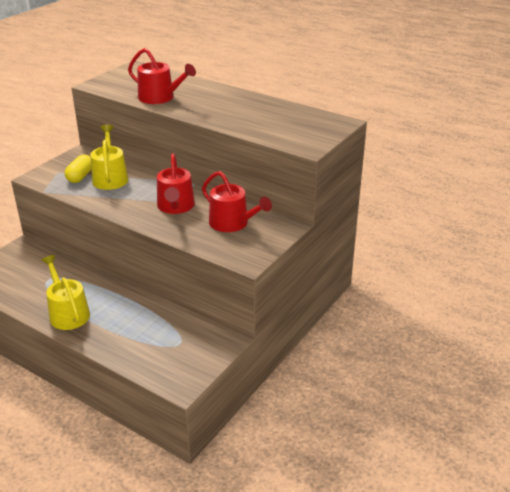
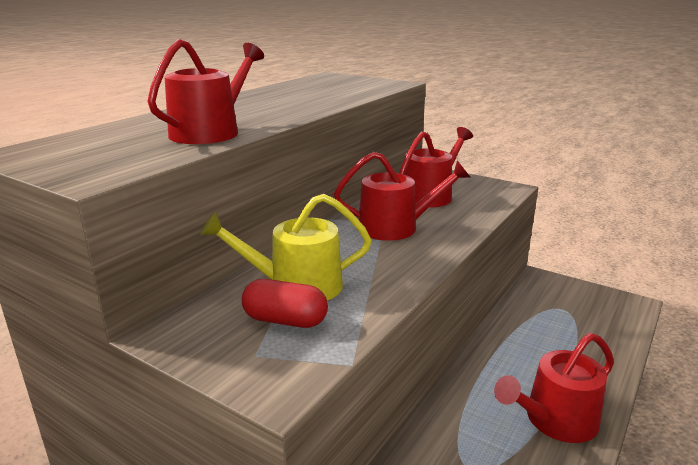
camera: 90 degrees left, 10 degrees down
yellow watering can [41,255,90,330] -> red watering can [494,333,614,443]
yellow capsule [65,155,91,183] -> red capsule [242,279,328,328]

